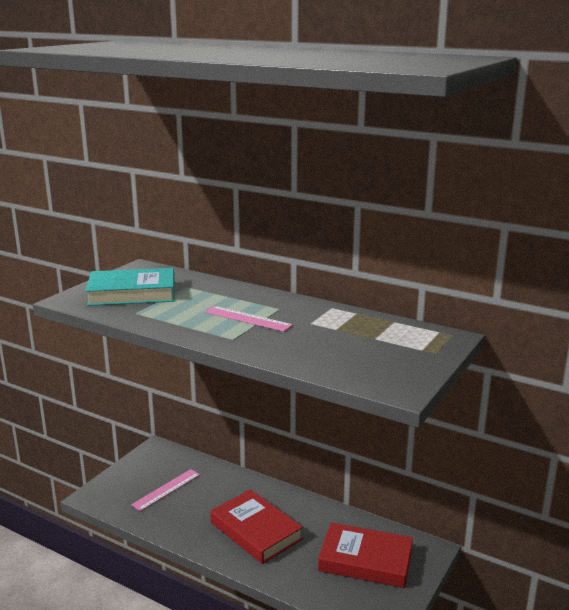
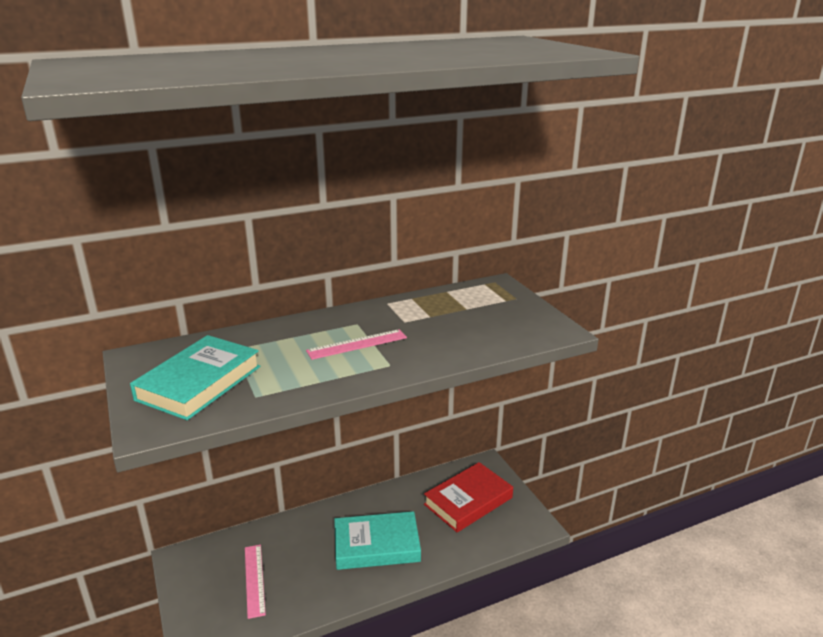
camera: 55 degrees left, 5 degrees up
red book [210,489,303,564] -> turquoise book [334,511,421,570]

